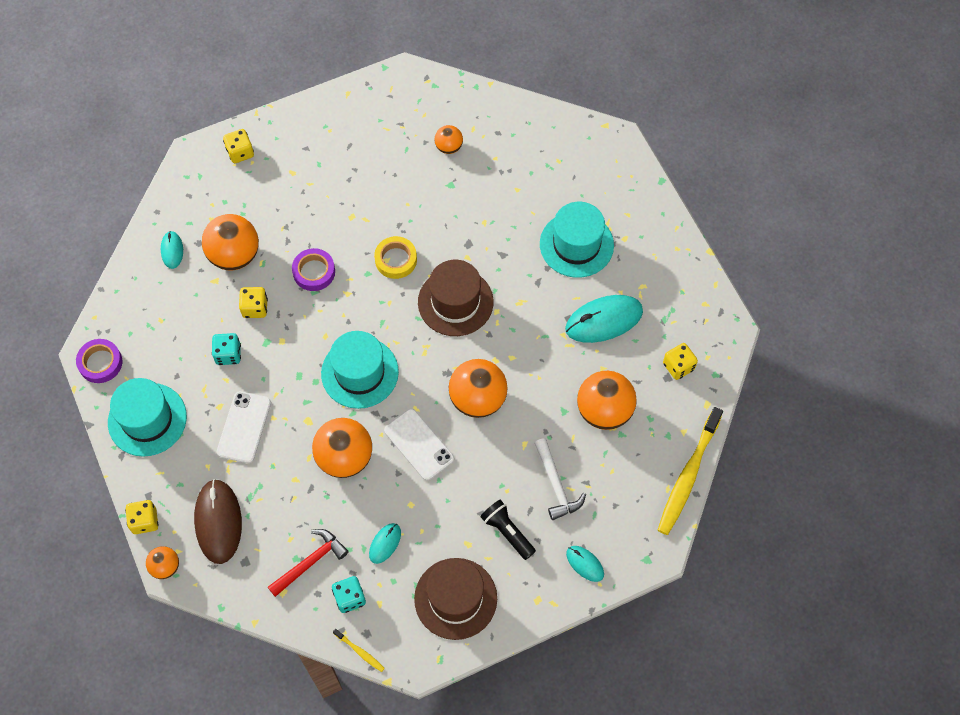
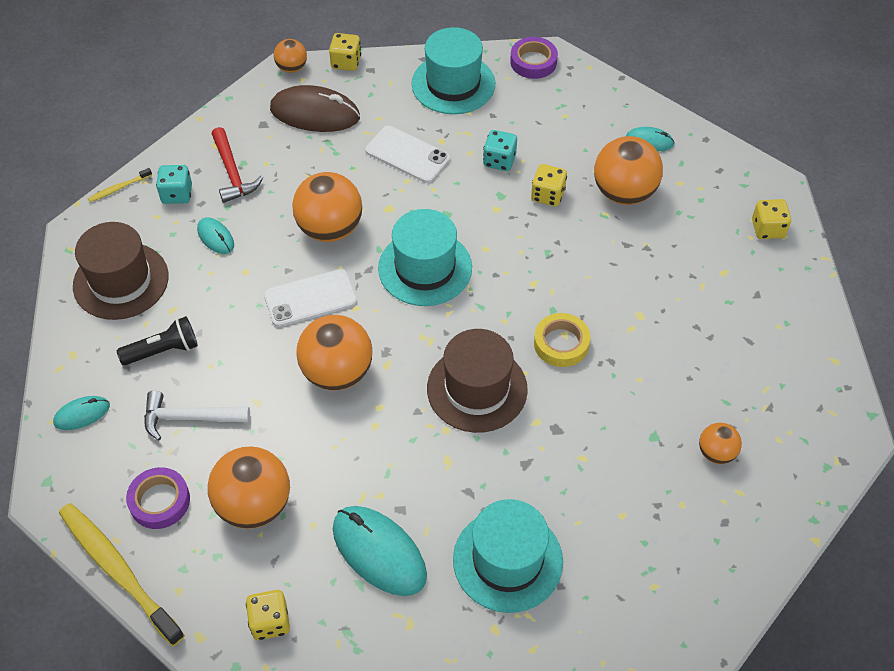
camera: 110 degrees right, 10 degrees down
purple tape [292,248,335,291] -> purple tape moved to [126,467,190,529]
turquoise mouse [565,295,643,343] -> turquoise mouse turned 45 degrees counterclockwise [333,506,427,596]

